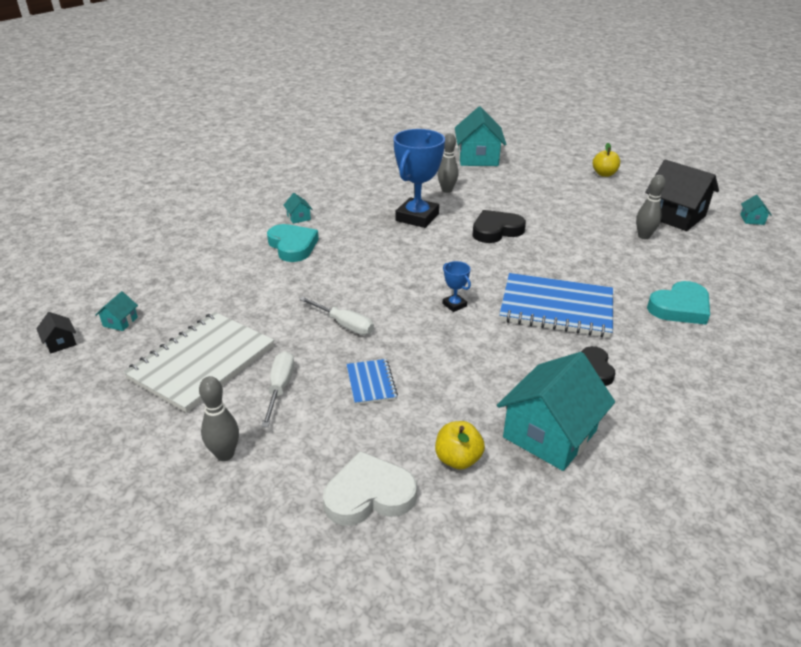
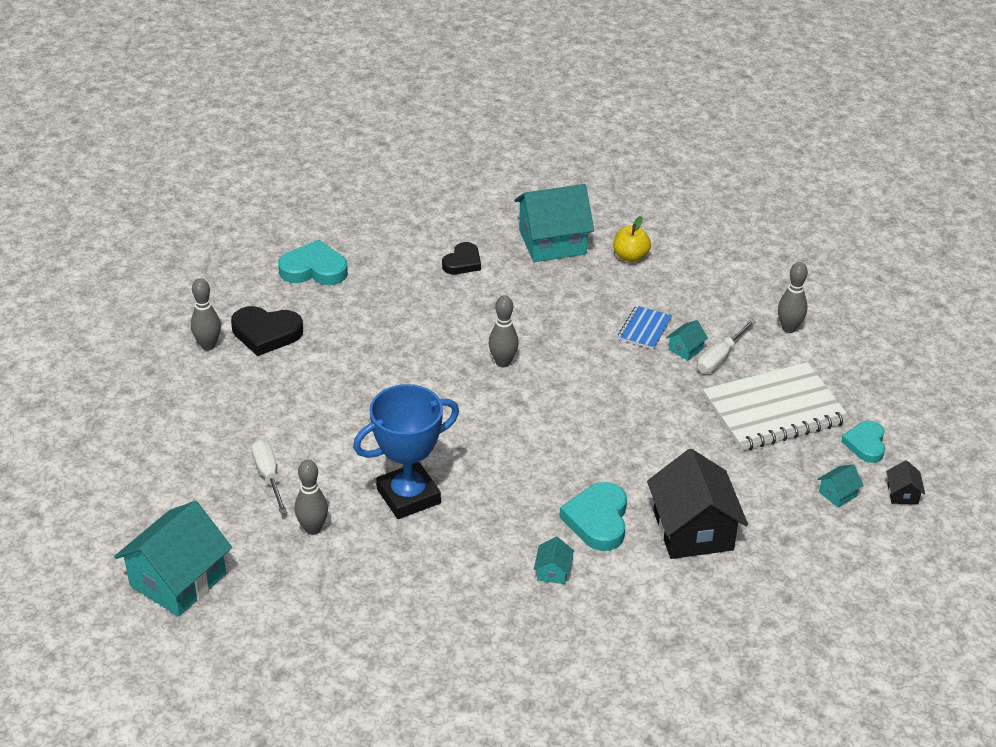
camera: 145 degrees left, 5 degrees up
white screwdriver [299,297,374,335] -> white screwdriver moved to [251,439,287,514]
white heart [323,451,417,526] -> none
blue trophy [442,261,471,312] -> grey bowling pin [489,295,519,367]
black heart [472,210,526,243] -> black heart moved to [231,306,303,356]
blue notebook [499,273,613,338] -> none
yellow apple [593,143,620,177] -> none
black house [645,159,719,231] -> black house moved to [647,449,748,559]
turquoise house [740,195,771,225] -> turquoise house moved to [666,320,708,361]
none -> turquoise heart [841,421,885,463]

